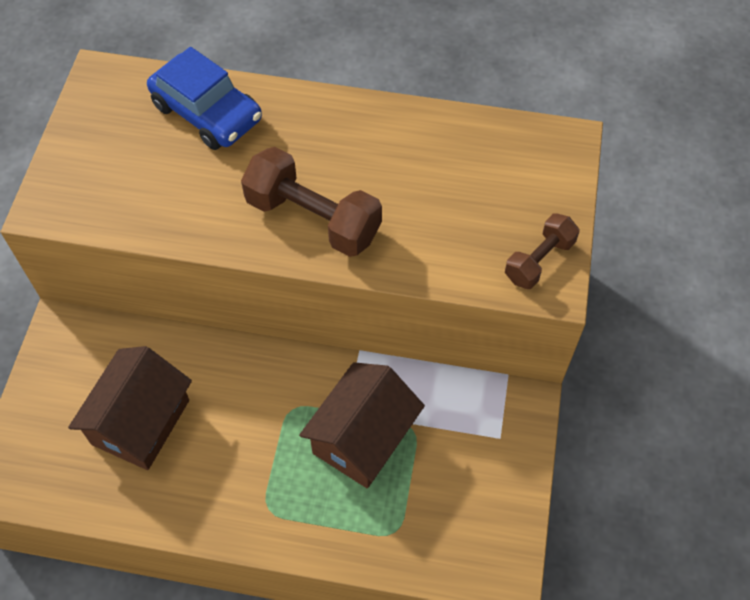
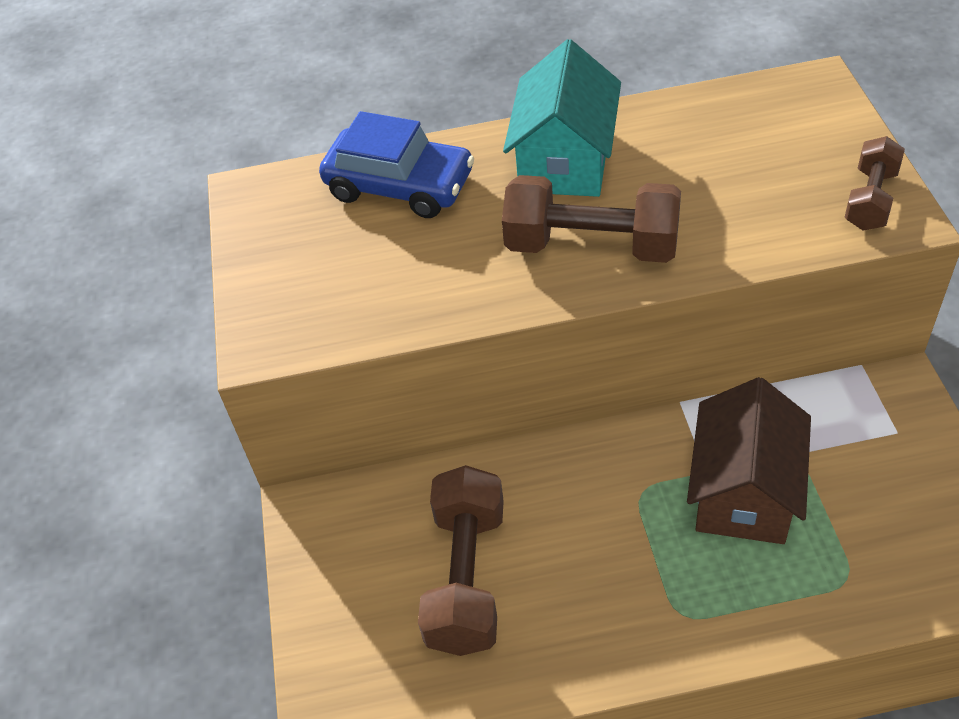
camera: 15 degrees left, 10 degrees down
brown house [68,346,192,470] -> brown dumbbell [418,465,504,656]
none -> turquoise house [503,39,621,197]

